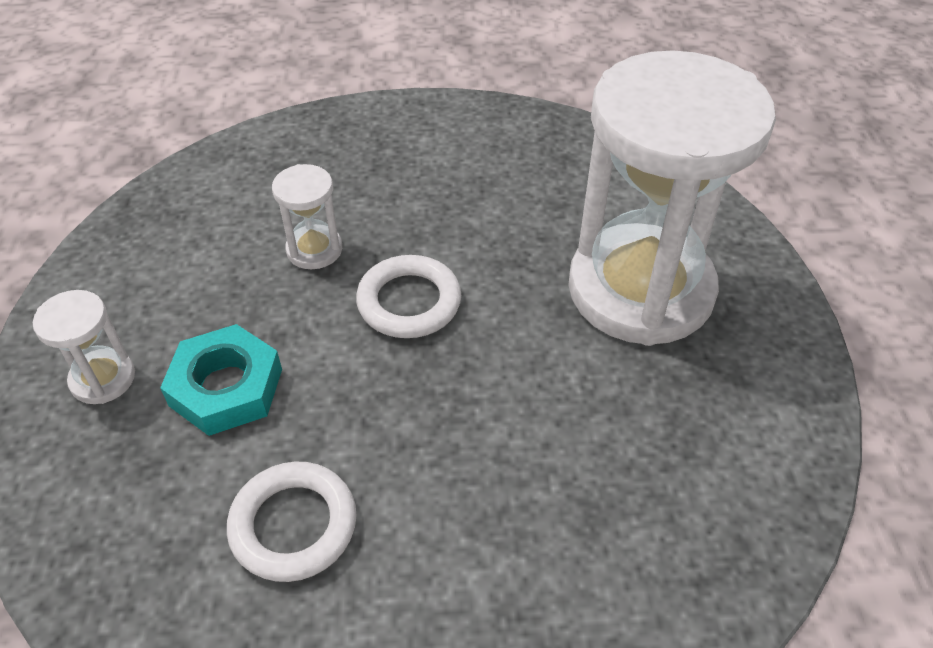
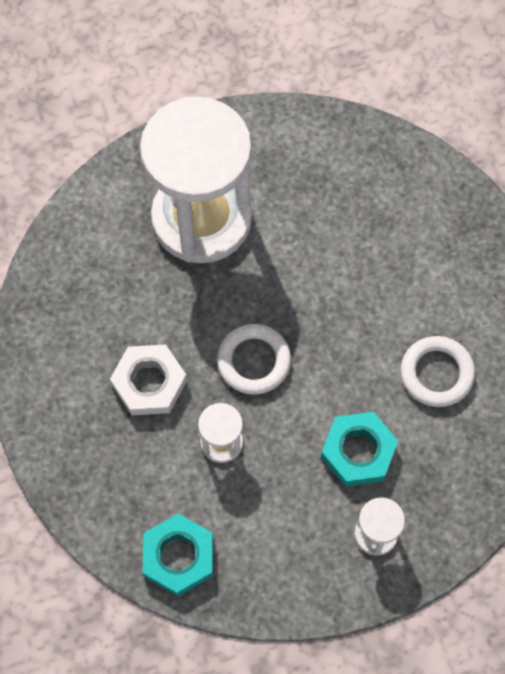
camera: 105 degrees left, 20 degrees up
none -> white nut [110,344,187,415]
none -> turquoise nut [143,514,213,596]

